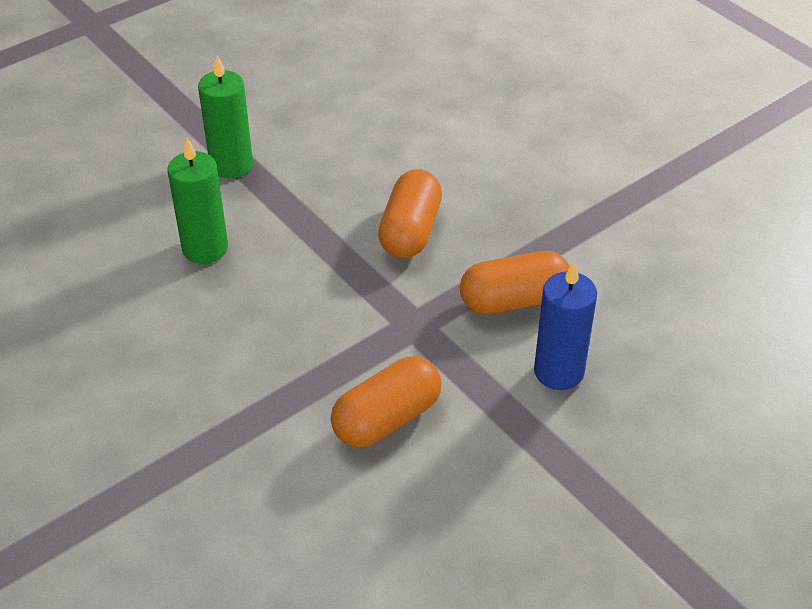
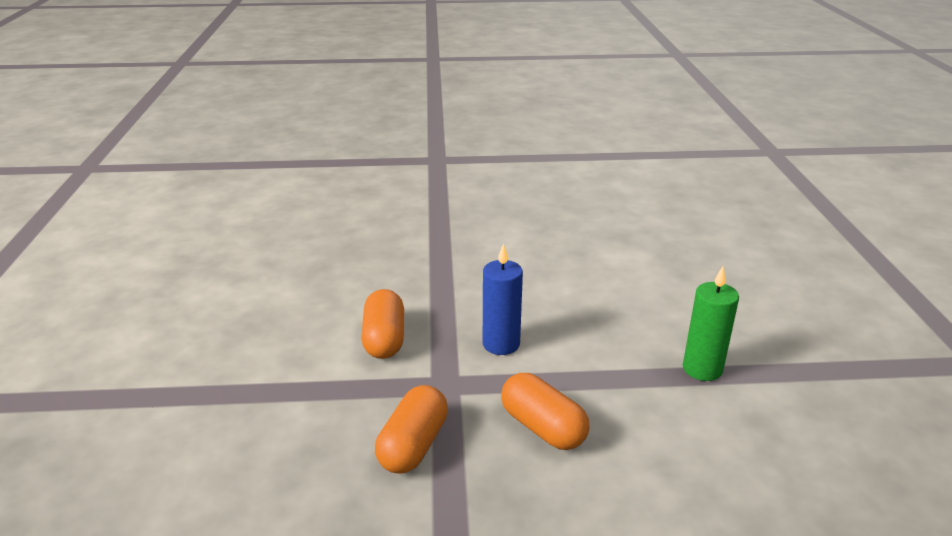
camera: 125 degrees right, 15 degrees down
green candle [167,138,228,264] -> none
blue candle [534,261,597,390] -> blue candle moved to [483,243,523,355]

